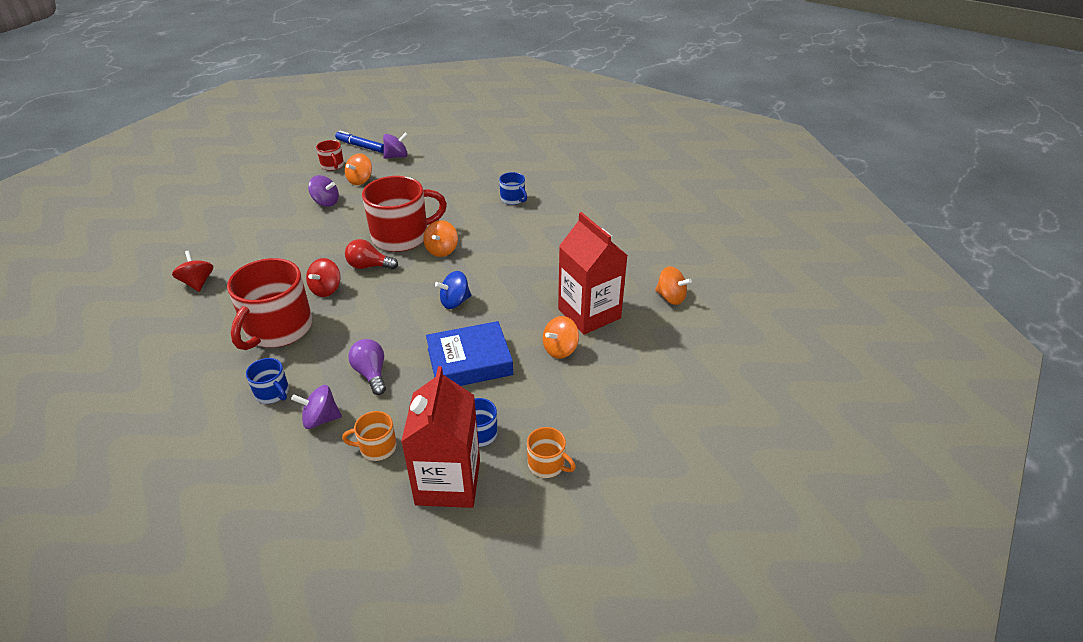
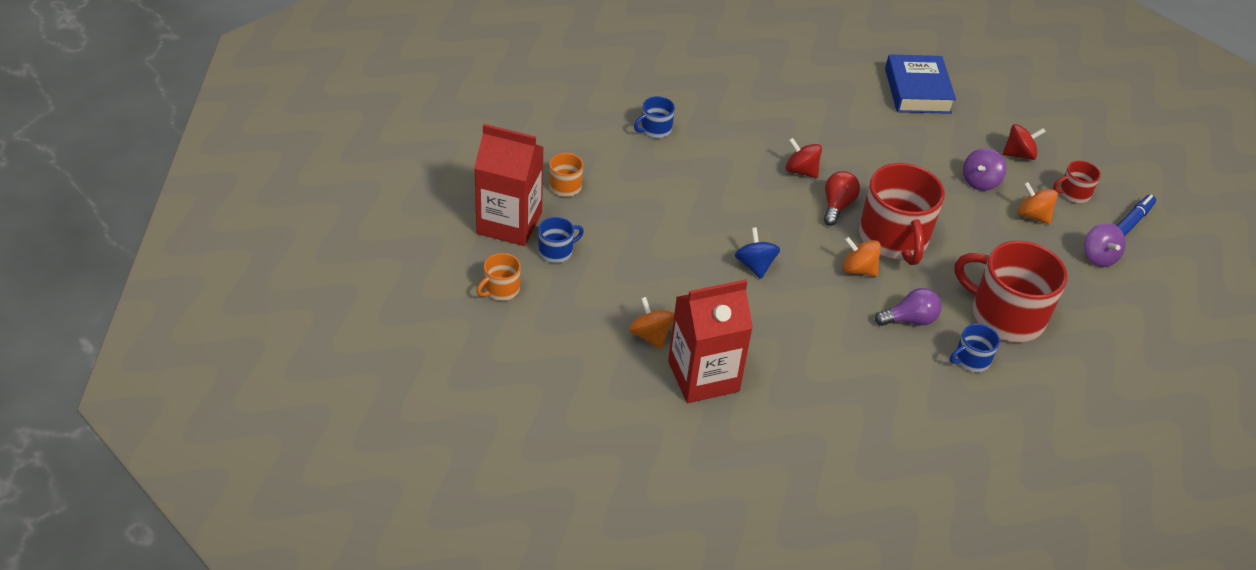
camera: 100 degrees right, 5 degrees up
red spinning top [172,251,213,292] -> red spinning top moved to [1003,124,1046,160]
red mug [227,258,312,350] -> red mug moved to [955,241,1068,342]
purple spinning top [291,385,342,429] -> none
purple light bulb [348,339,386,395] -> purple light bulb moved to [875,288,942,326]
blue book [426,321,513,386] -> blue book moved to [885,54,956,114]
orange spinning top [655,266,692,305] -> none

